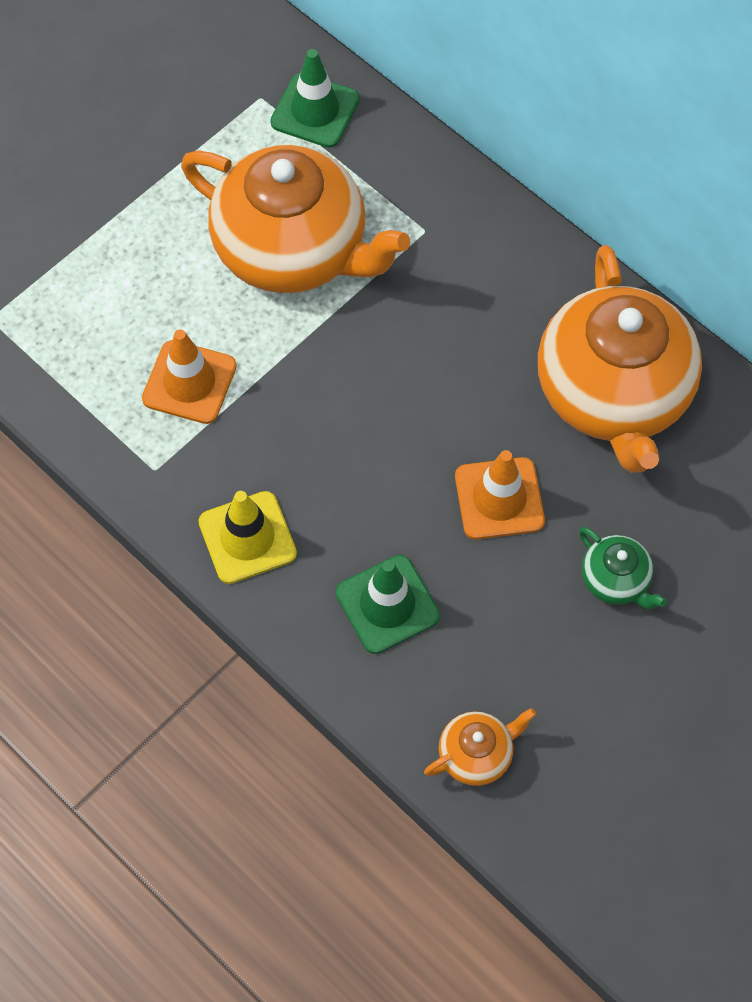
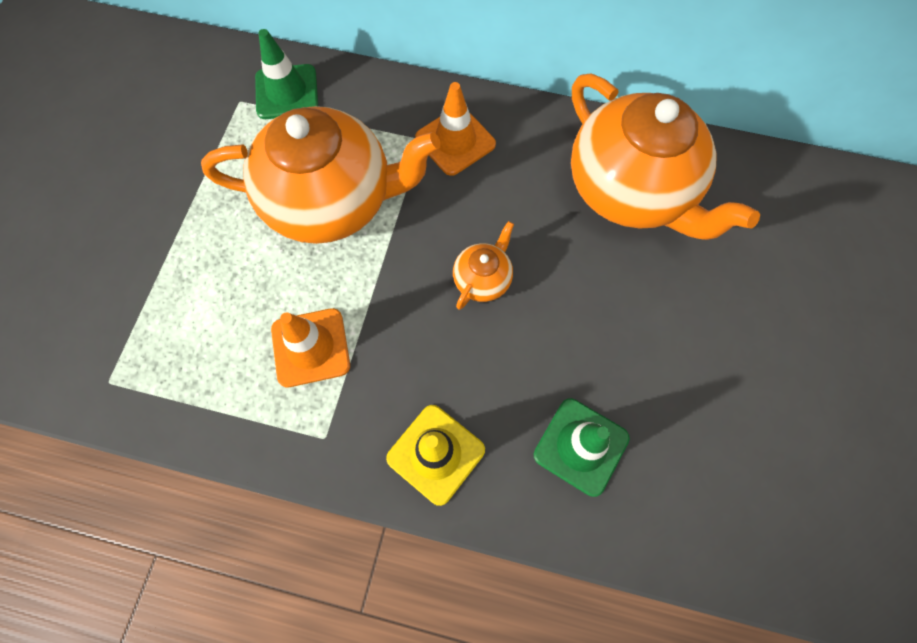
camera: 30 degrees left, 5 degrees up
orange teapot [424,708,536,786] -> orange teapot moved to [453,221,514,310]
orange traffic cone [455,450,545,539] -> orange traffic cone moved to [415,82,496,176]
green teapot [579,527,667,609] -> none

